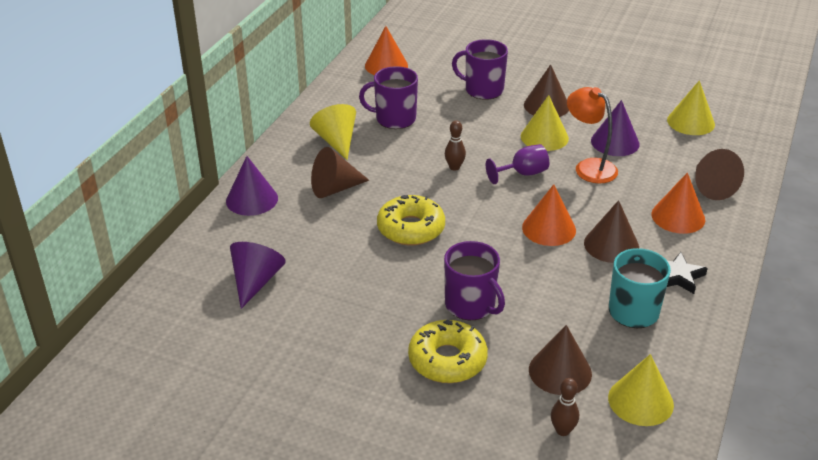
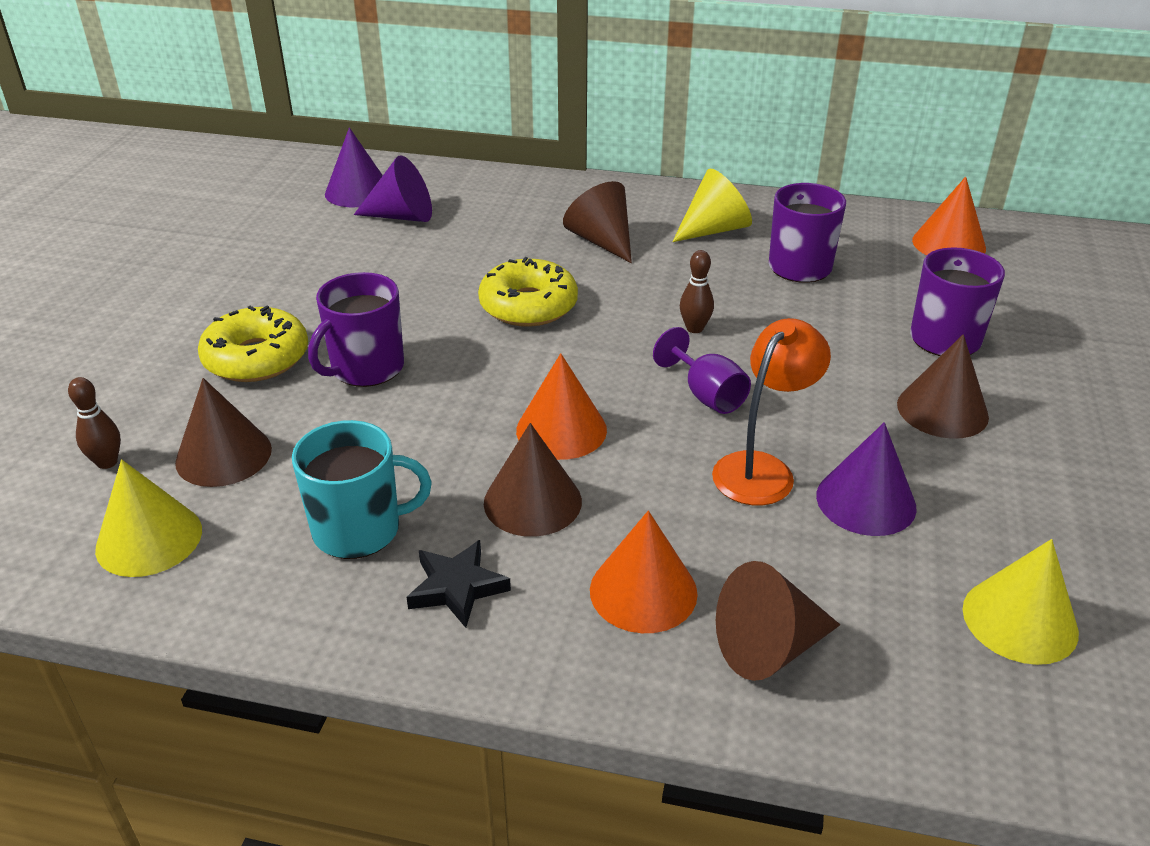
camera: 80 degrees right, 0 degrees up
purple cone [226,156,278,216] -> purple cone moved to [325,127,383,207]
yellow cone [521,95,569,151] -> none

